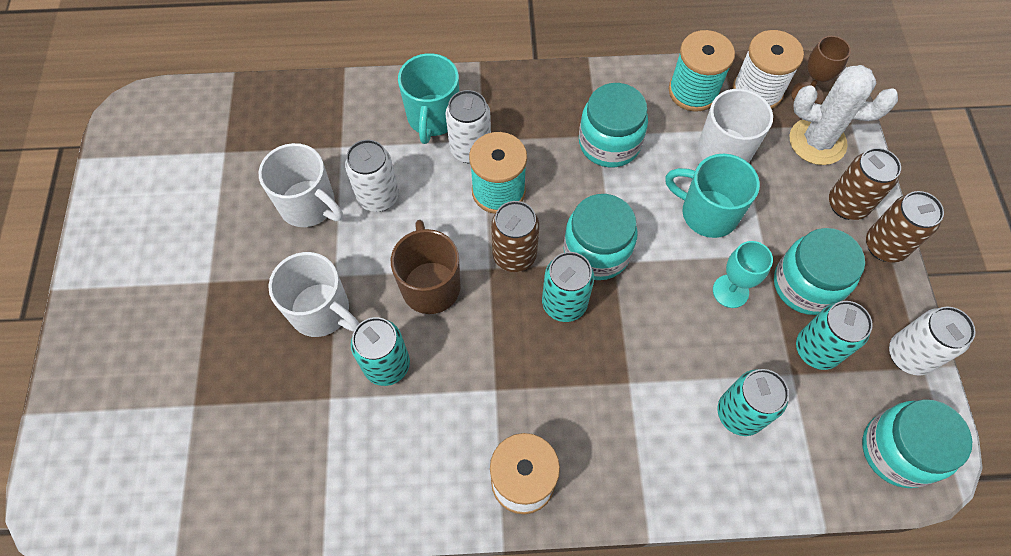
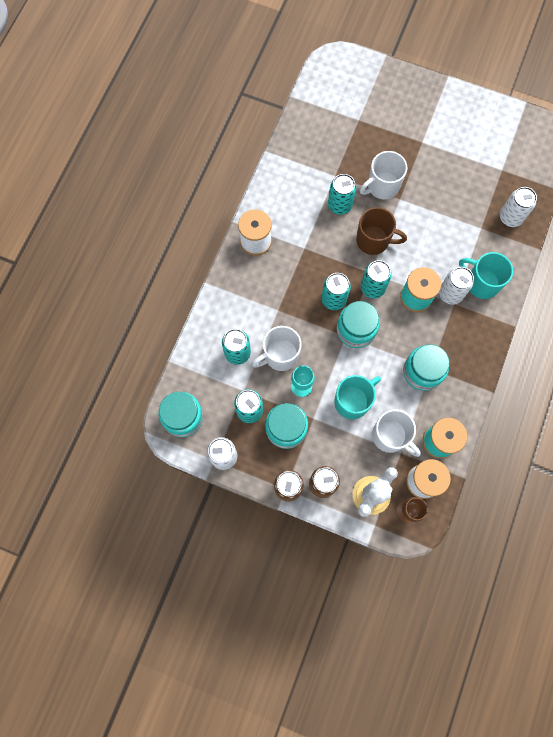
camera: 115 degrees right, 10 degrees up
white mug [259,143,343,227] -> white mug moved to [252,326,302,371]
white can [345,140,399,212] -> white can moved to [500,187,537,227]
brown can [491,201,539,272] -> turquoise can [361,260,392,298]

